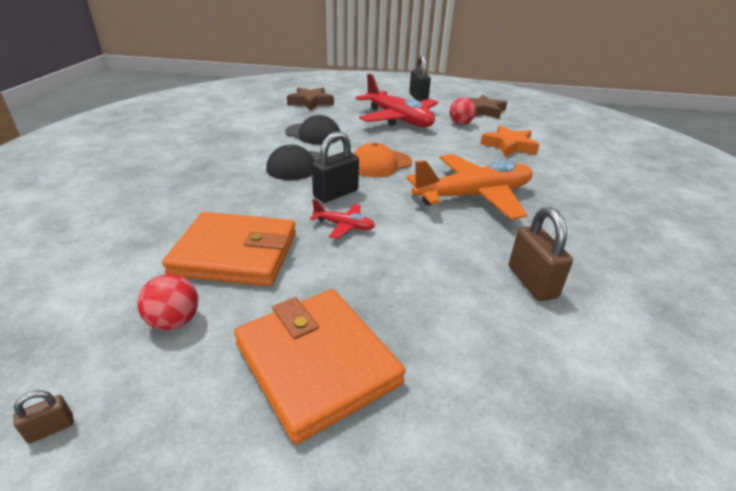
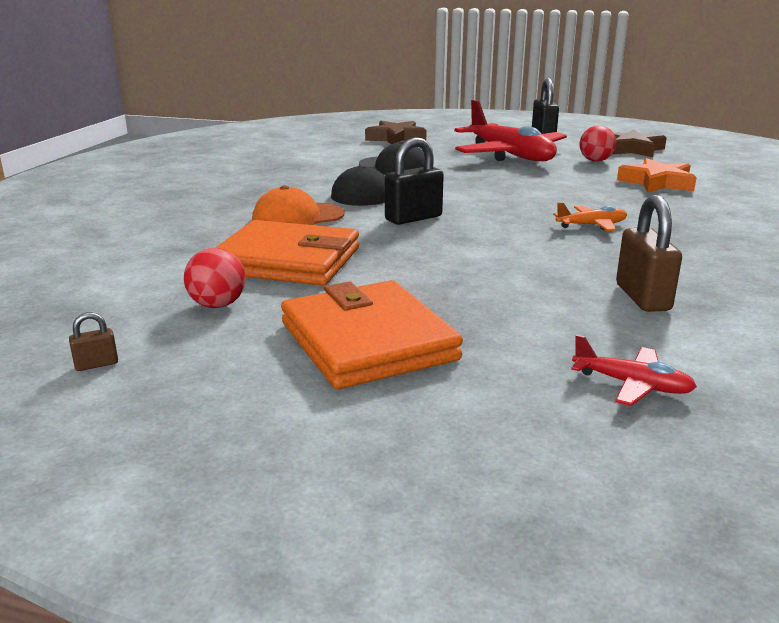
camera: 10 degrees right, 10 degrees down
red plane [310,199,375,239] -> red plane moved to [571,335,697,406]
orange cap [353,143,412,177] -> orange cap moved to [252,185,344,225]
orange plane [407,154,532,220] -> orange plane [553,202,627,231], size x0.44

